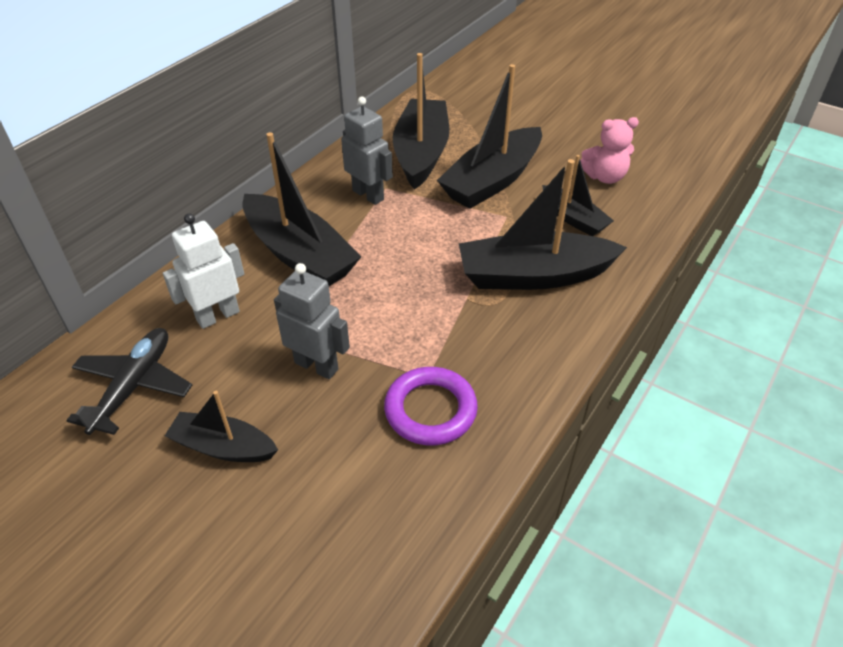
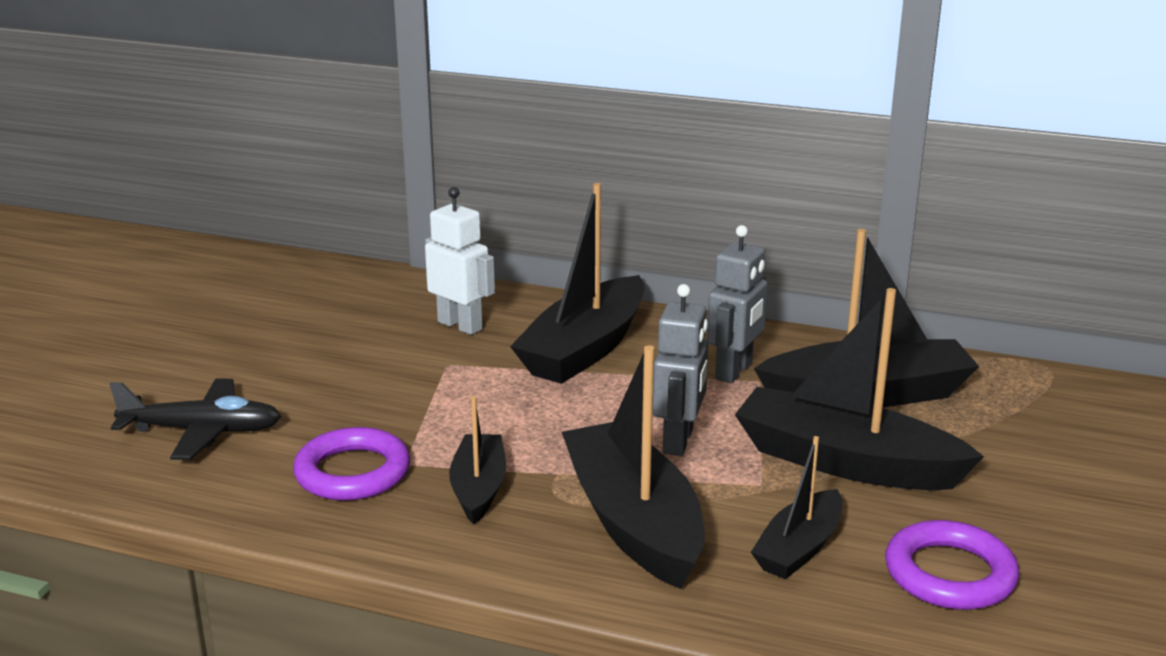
camera: 75 degrees right, 20 degrees down
black plane [67,328,192,435] -> black plane moved to [109,378,281,460]
black boat [165,391,278,462] -> black boat moved to [449,396,506,524]
grey robot [274,263,350,379] -> grey robot moved to [653,284,709,456]
pink teddy bear [580,117,639,184] -> purple ring [885,520,1020,610]

